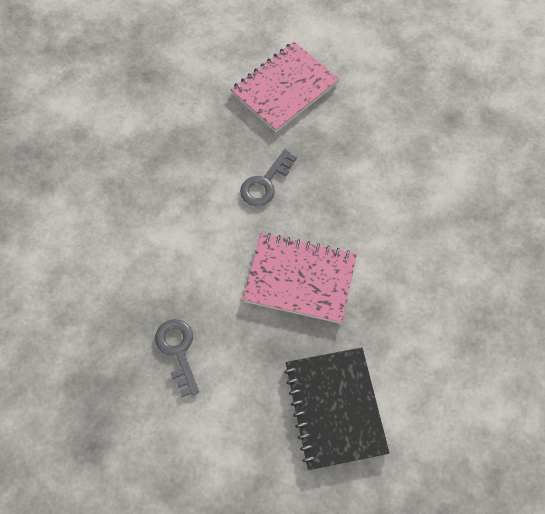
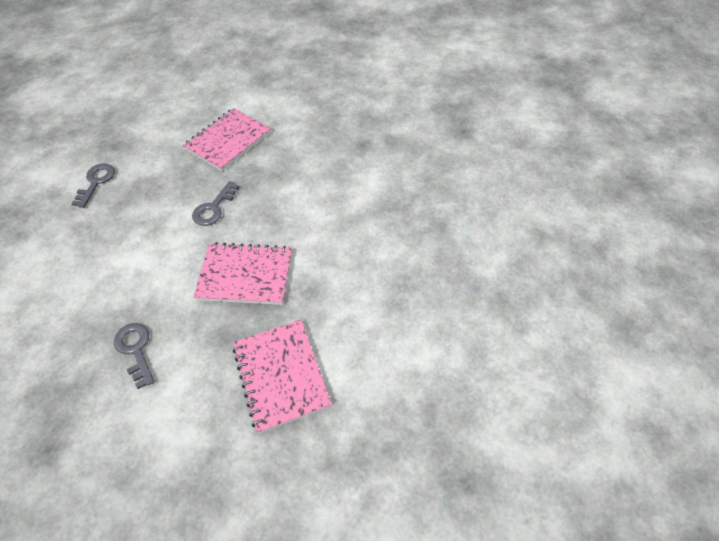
camera: 10 degrees left, 10 degrees down
black notebook [284,347,389,470] -> pink notebook [233,320,332,433]
none -> grey key [71,164,115,208]

